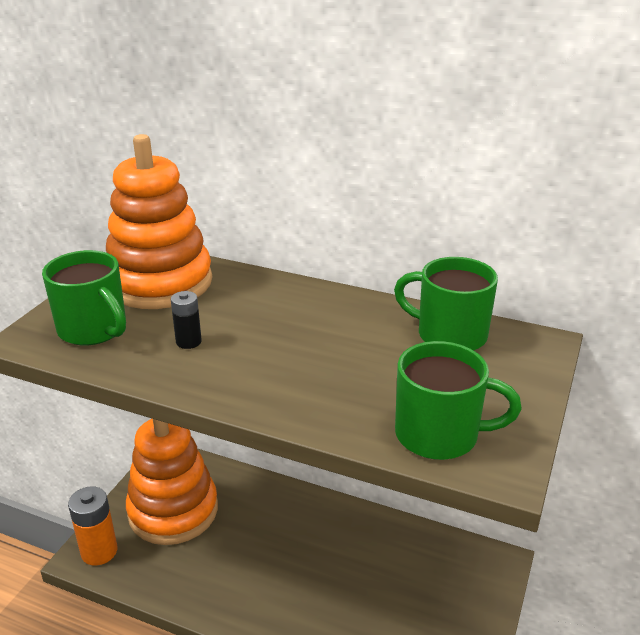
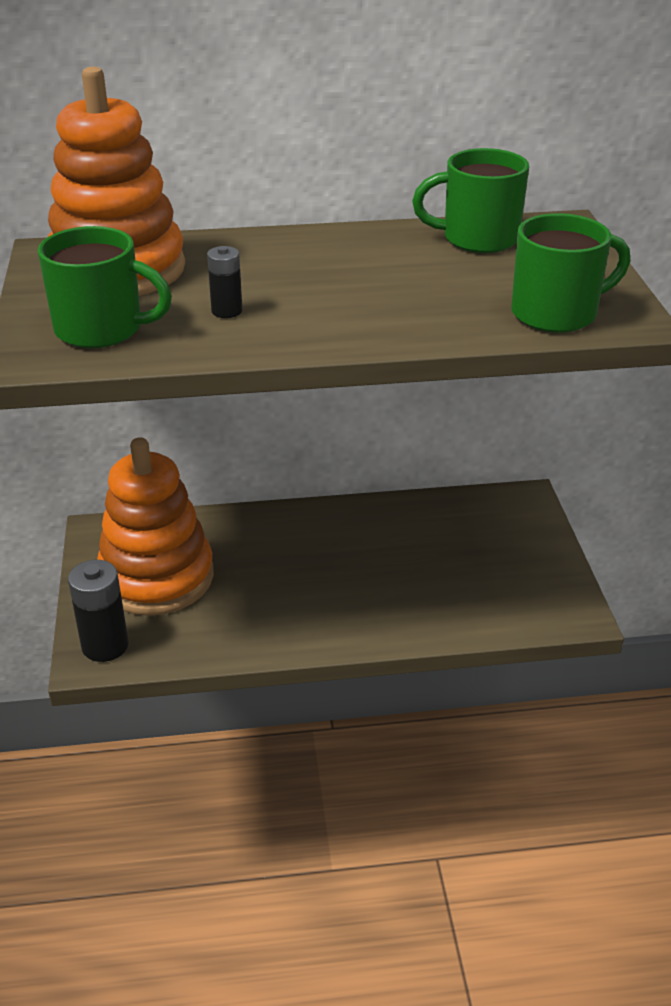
camera: 30 degrees left, 5 degrees up
orange battery [68,486,117,566] -> black battery [68,560,129,662]

